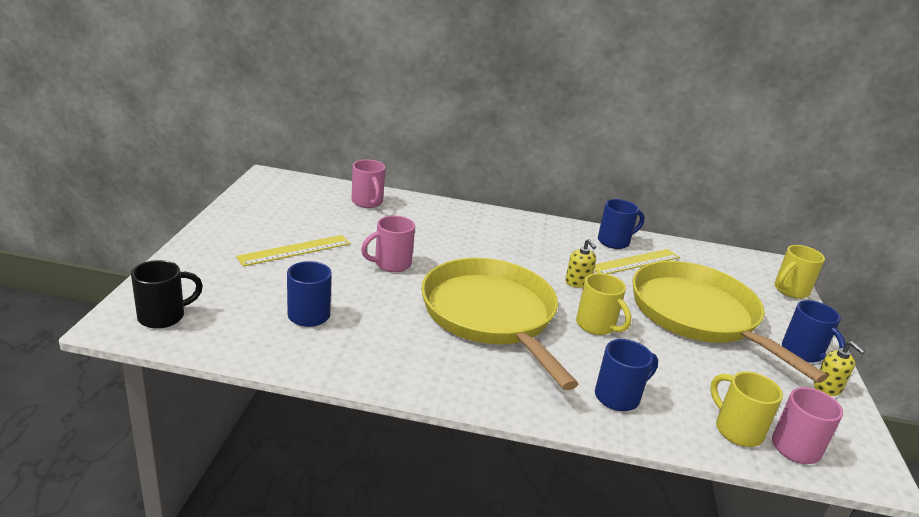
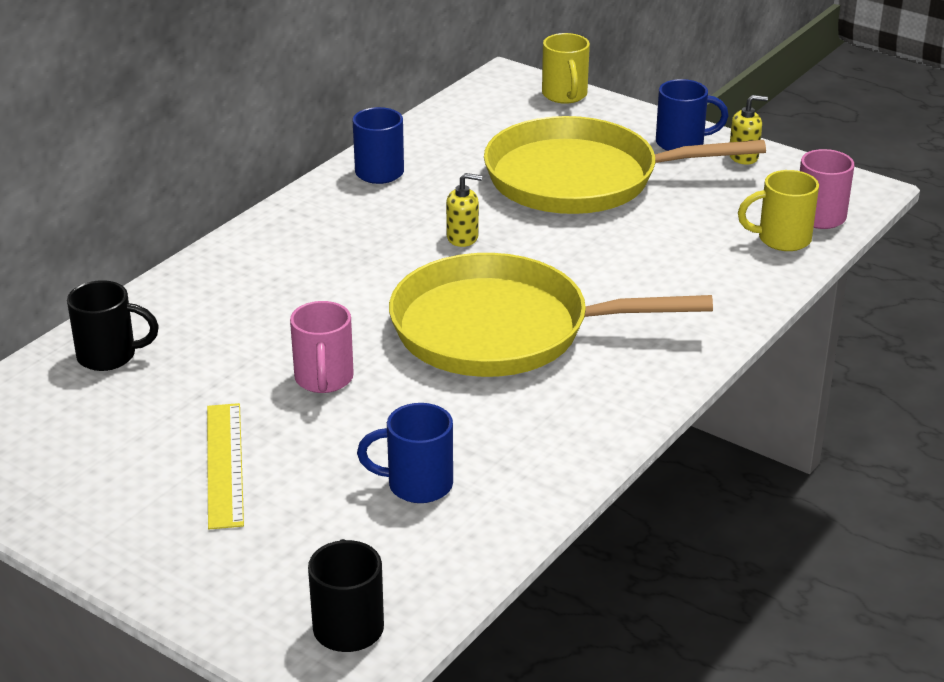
camera: 60 degrees left, 5 degrees up
pink mug [352,159,385,208] -> black mug [67,280,159,371]
yellow mug [576,273,631,335] -> none
yellow ruler [594,249,680,274] -> none
blue mug [595,339,658,411] -> none

